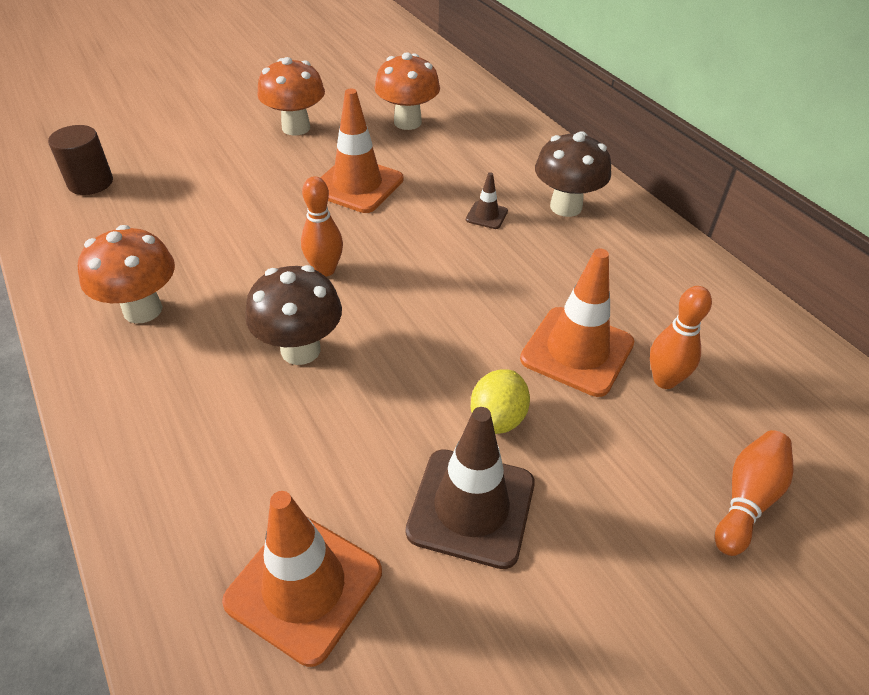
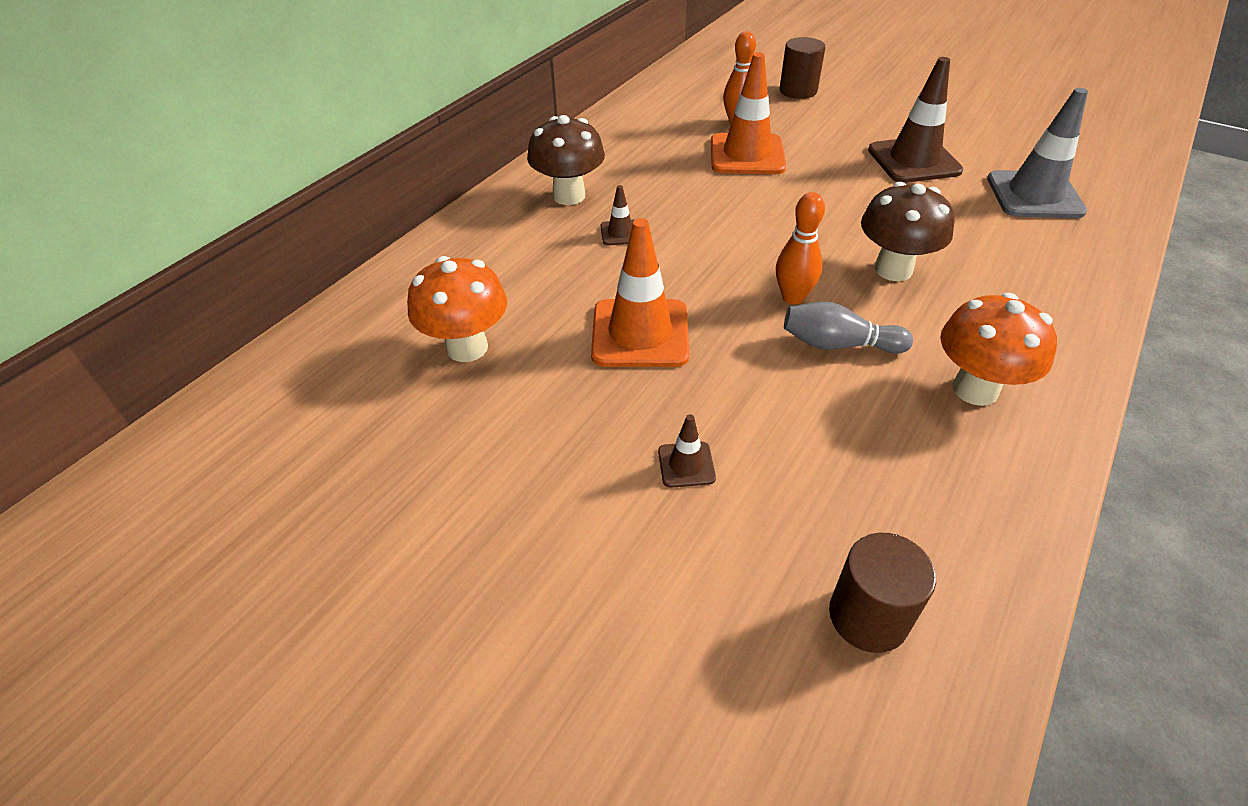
camera: 115 degrees left, 0 degrees up
orange traffic cone [222,491,382,667] -> grey traffic cone [987,88,1088,218]
orange mushroom [257,57,325,135] -> none
yellow lemon [471,369,530,434] -> none
orange bowling pin [715,430,794,556] -> brown cylinder [780,37,825,99]
none -> brown traffic cone [658,414,716,488]
none -> grey bowling pin [784,302,913,354]

